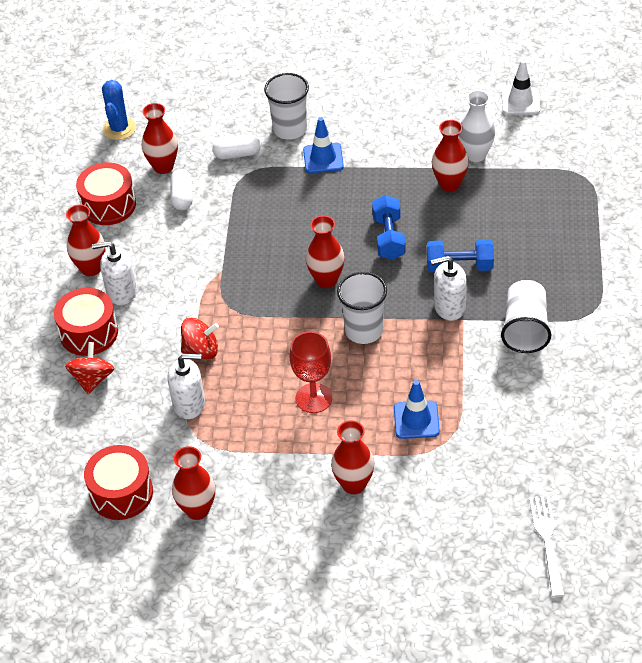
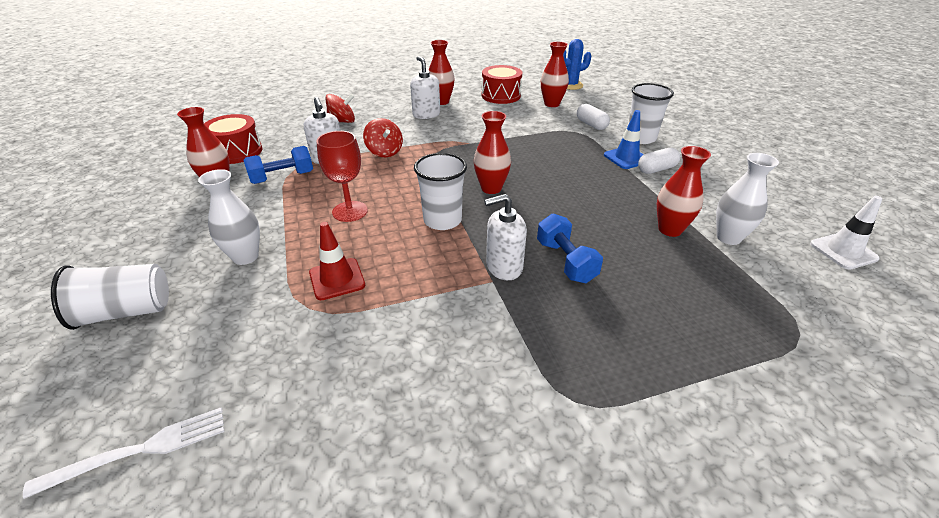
camera: 65 degrees right, 10 degrees down
red drum [54,288,118,356] -> none
white capsule [170,169,192,210] -> white capsule moved to [638,148,680,174]
red vase [331,420,374,494] -> white vase [198,169,260,265]
blue dumbbell [372,195,406,260] -> blue dumbbell moved to [244,146,313,184]
blue traffic cone [394,380,440,439] -> red traffic cone [309,222,365,300]
white soap dispenser [431,256,467,321] -> white soap dispenser turned 75 degrees counterclockwise [484,194,527,280]
white cup [501,280,551,353] -> white cup moved to [51,264,169,330]

